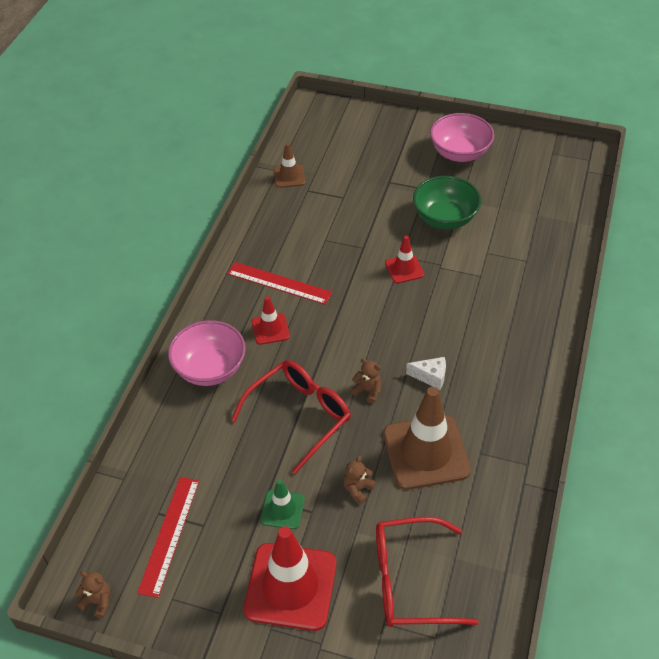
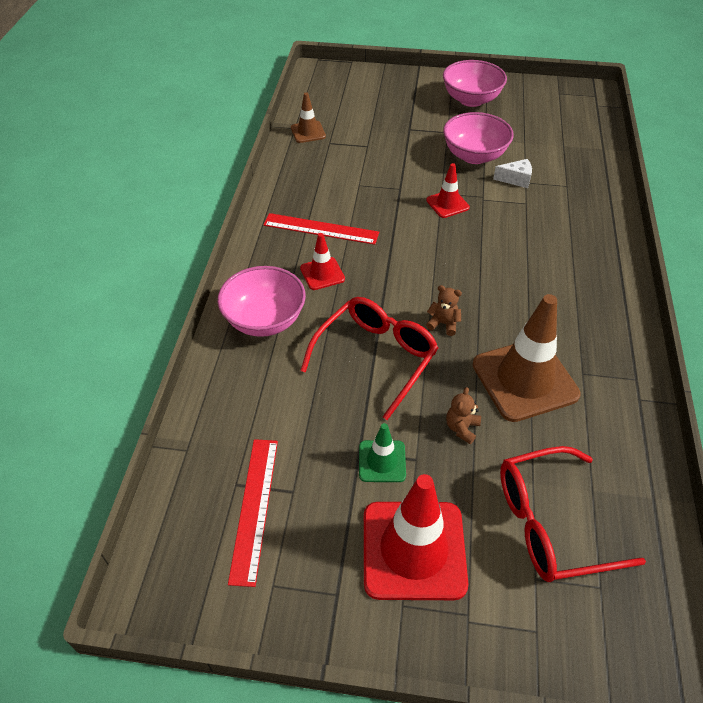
camera: 10 degrees left, 0 degrees up
brown teddy bear [75,571,111,618] -> none
white cheese [406,357,446,390] -> white cheese moved to [493,159,532,188]
green bowl [413,176,481,229] -> pink bowl [443,112,514,164]

